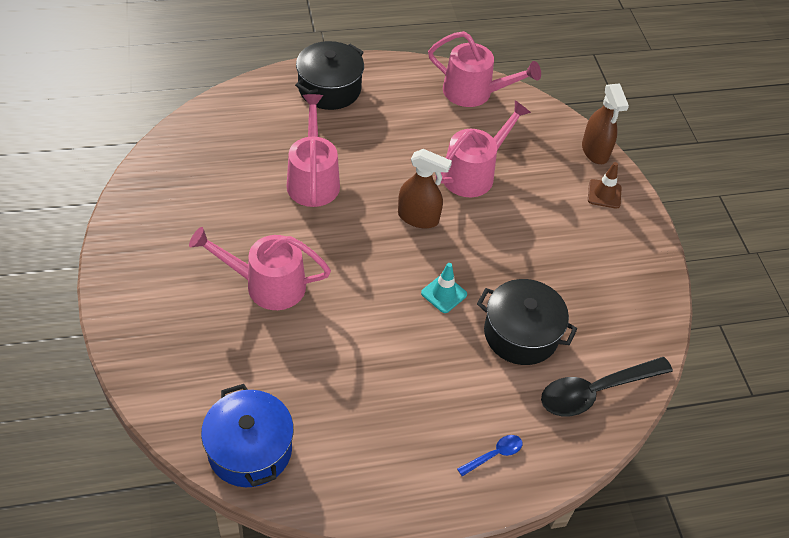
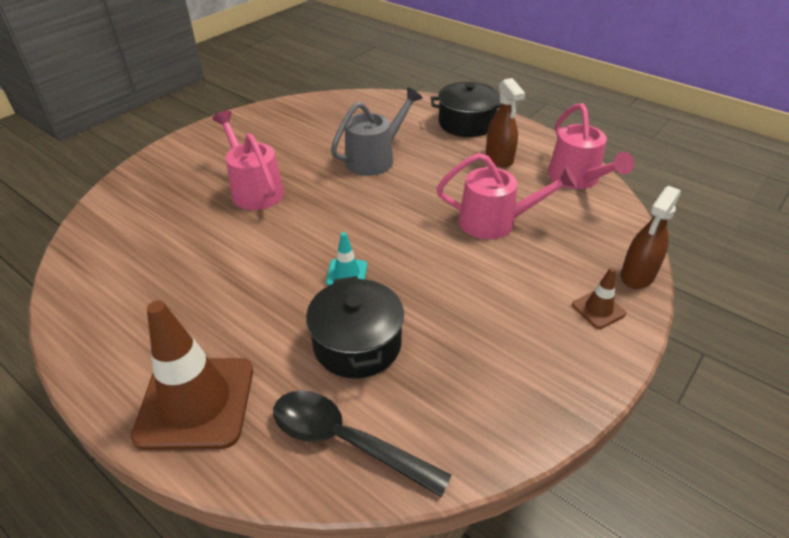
camera: 55 degrees right, 10 degrees down
blue pot [201,384,294,487] -> none
pink watering can [286,94,340,207] -> grey watering can [331,87,423,176]
brown spray bottle [398,149,452,228] -> brown spray bottle moved to [486,78,525,167]
blue spoon [457,435,522,476] -> brown traffic cone [131,301,253,450]

